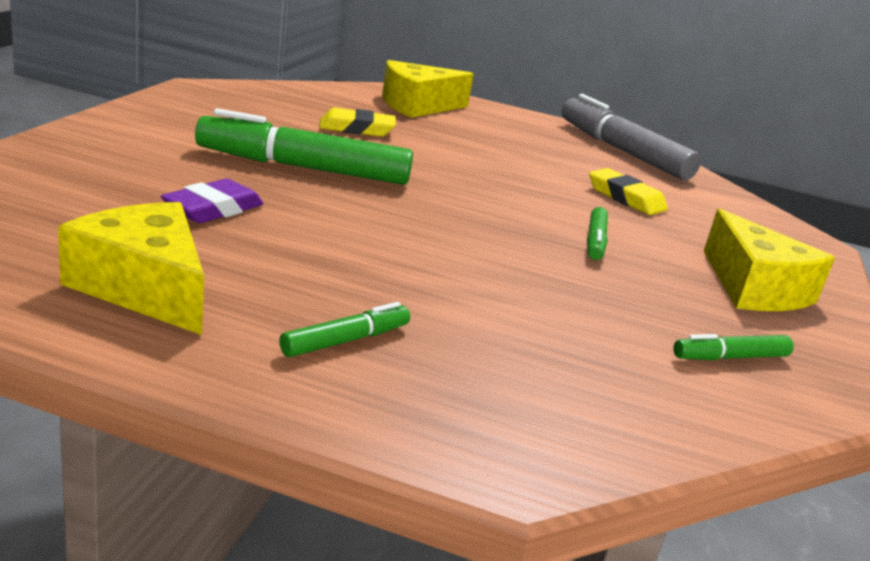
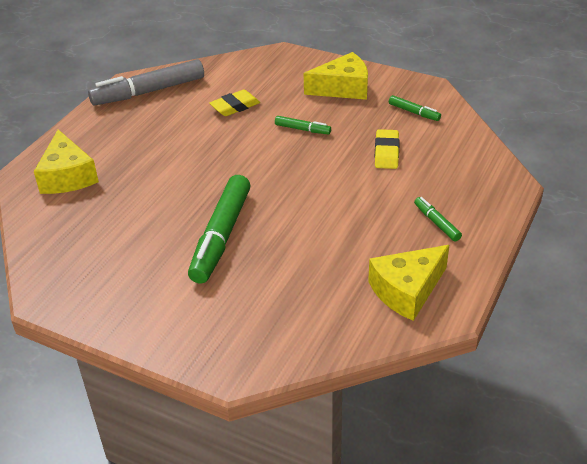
camera: 75 degrees left, 15 degrees up
purple eraser [161,179,263,223] -> none
yellow eraser [319,108,396,137] -> yellow eraser moved to [375,129,399,169]
green marker [673,334,794,360] -> green marker turned 45 degrees counterclockwise [389,95,441,121]

